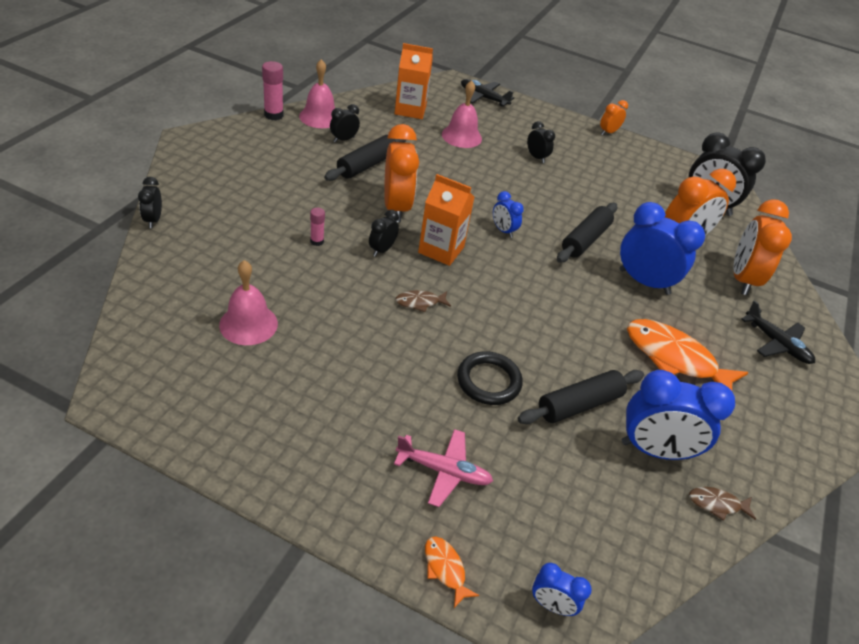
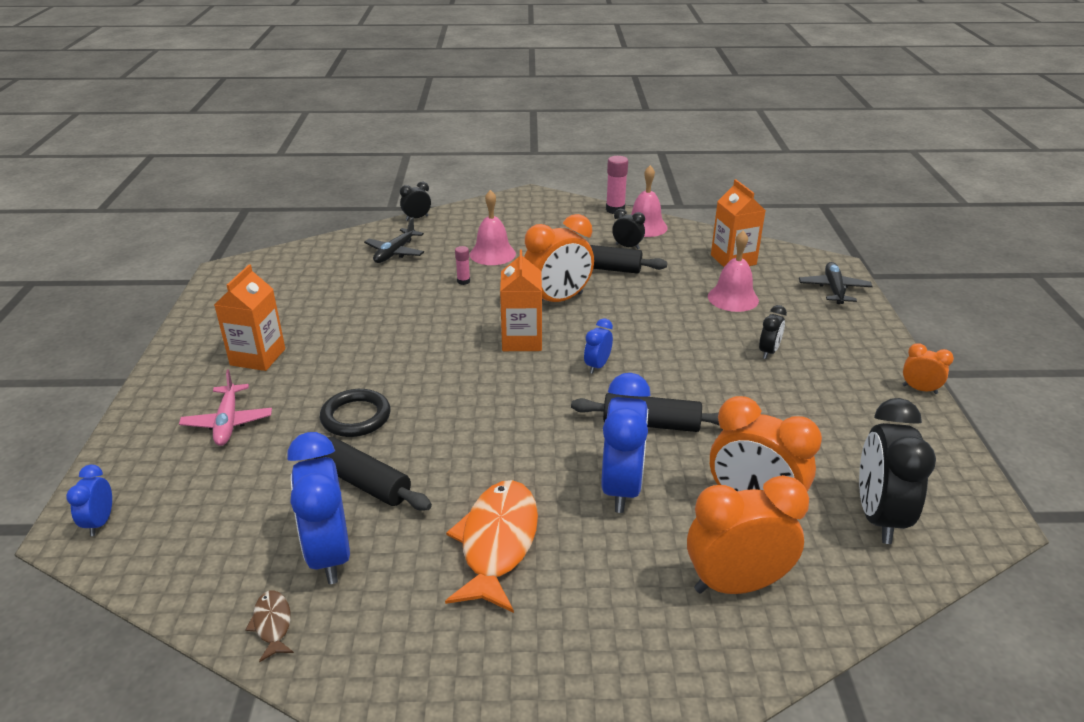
camera: 70 degrees right, 10 degrees down
pink bell [219,260,278,345] -> pink bell moved to [470,190,516,265]
black clock [369,210,399,257] -> none
brown fish [395,290,451,312] -> none
orange fish [425,536,480,608] -> none
black plane [741,300,815,364] -> black plane moved to [364,217,424,263]
none -> orange carton [214,265,285,371]

